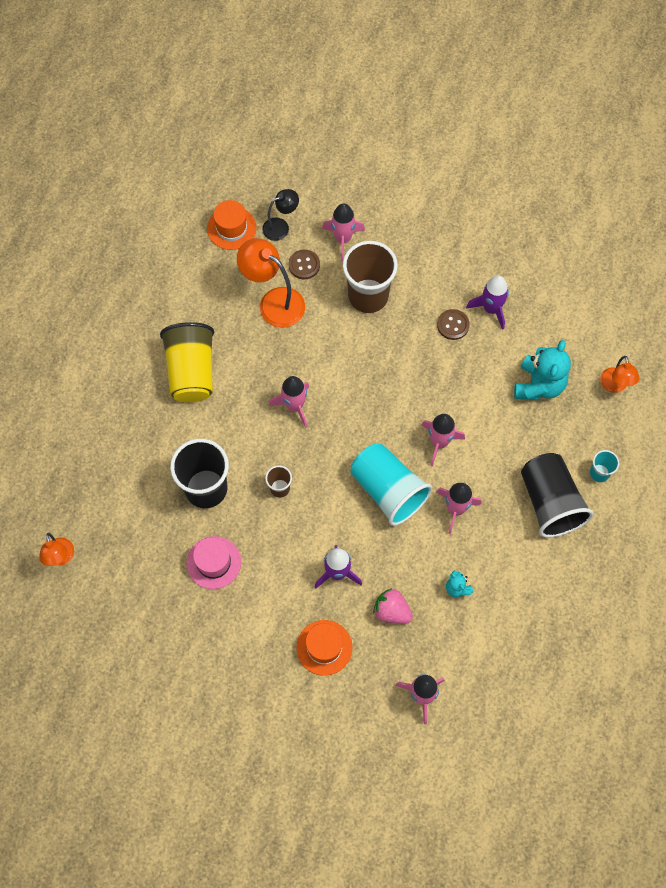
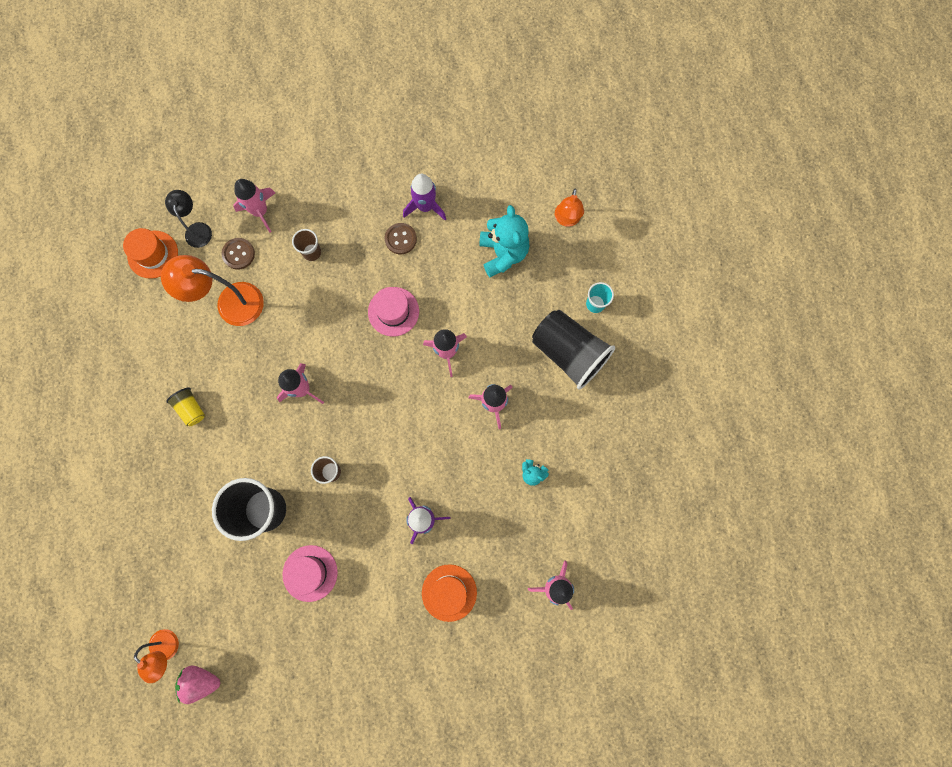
camera: 30 degrees left, 10 degrees up
yellow cup [160,322,214,402] -> yellow cup [166,388,205,426], size x0.47
black lamp [262,189,299,241] -> black lamp turned 45 degrees counterclockwise [165,190,212,248]
brown cup [343,241,398,313] -> brown cup [292,229,321,261], size x0.47
turquoise cup [350,443,432,526] -> none
pink strawberry [373,588,413,624] -> pink strawberry moved to [175,666,220,704]
orange lamp [600,356,639,393] -> orange lamp turned 45 degrees clockwise [555,188,584,227]
none -> pink hat [368,287,419,336]

